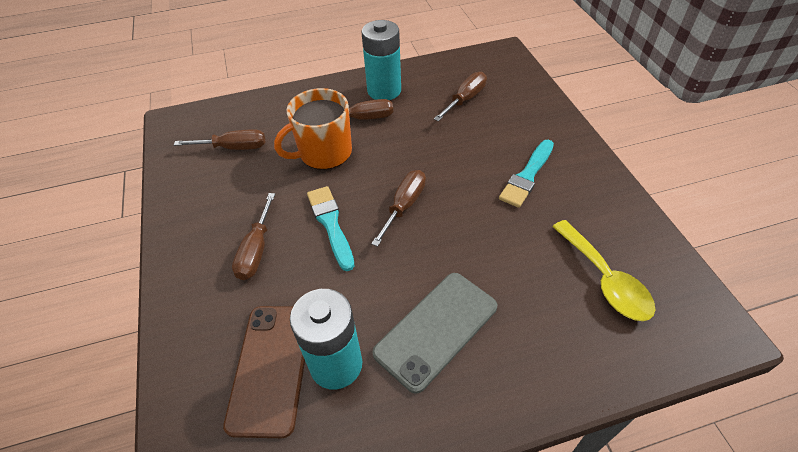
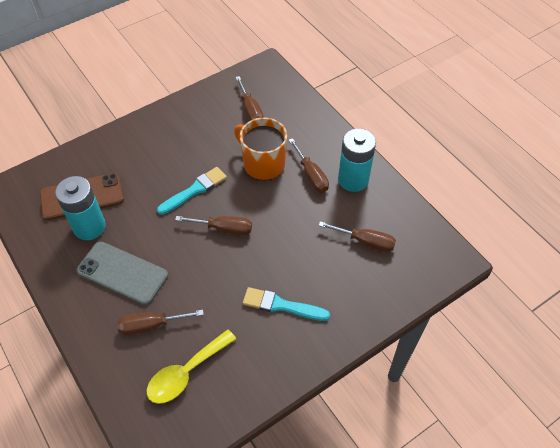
camera: 70 degrees right, 5 degrees up
brown screwdriver [232,193,275,280] -> brown screwdriver moved to [117,310,204,335]

